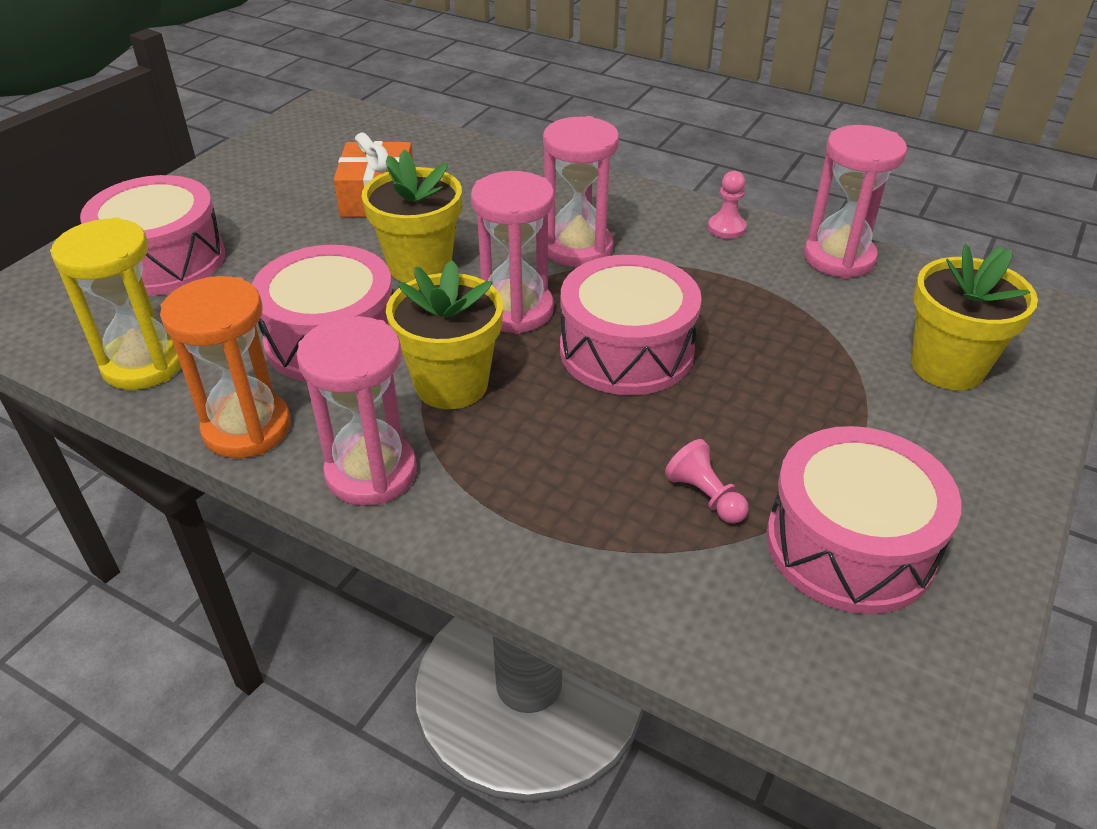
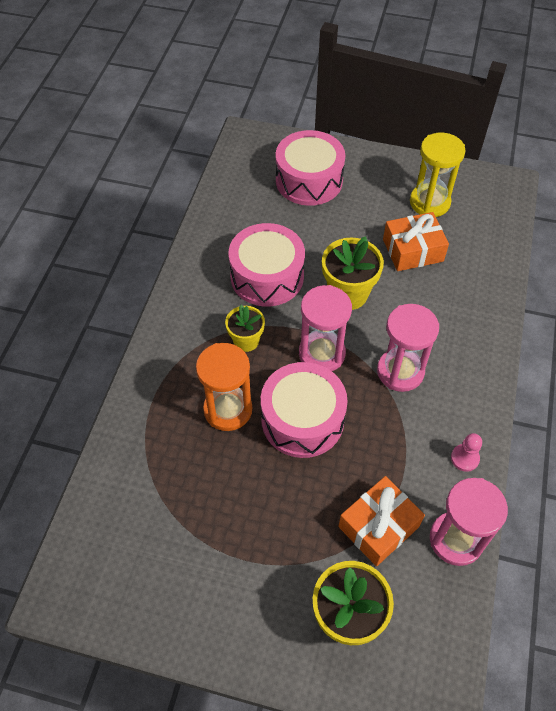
camera: 75 degrees right, 15 degrees up
yellow hourglass [50,217,181,390] -> yellow hourglass moved to [410,133,466,217]
orange hourglass [160,276,291,458] -> orange hourglass moved to [196,343,252,431]
pink hourglass [297,316,417,506] -> none
yellow flower pot [386,260,503,409] -> yellow flower pot [225,305,265,352], size x0.63
pink pawn [665,439,749,524] -> none
pink drum [766,426,962,614] -> none
none -> orange gift [338,476,425,566]

